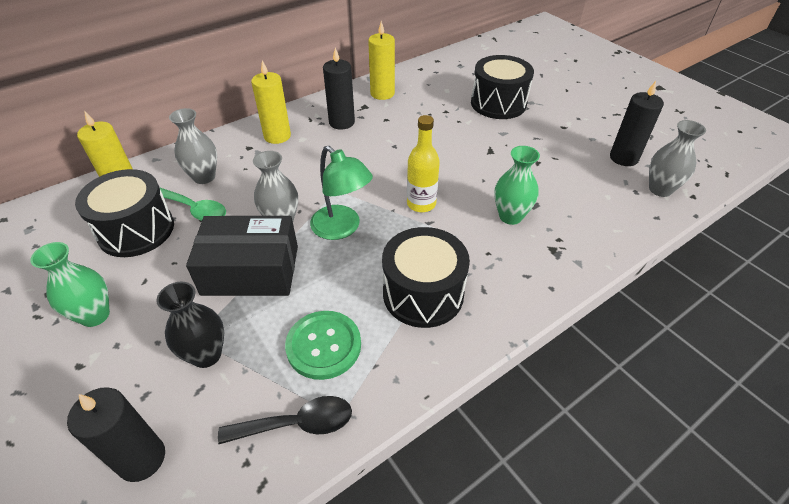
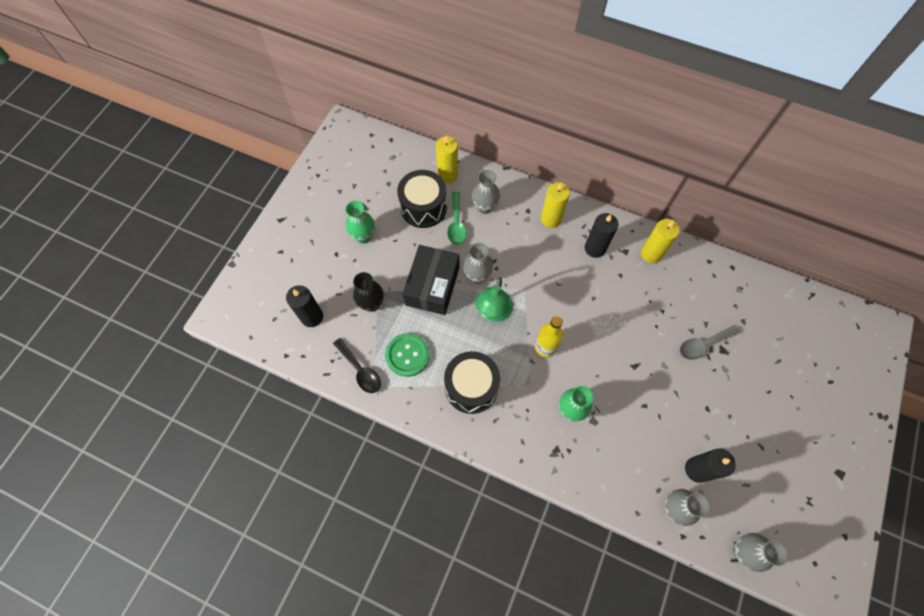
camera: 60 degrees right, 20 degrees up
black box [186,216,298,296] -> black box turned 45 degrees clockwise [403,245,460,315]
black drum [471,55,534,119] -> grey spoon [680,325,740,360]
none -> grey vase [733,533,788,572]

